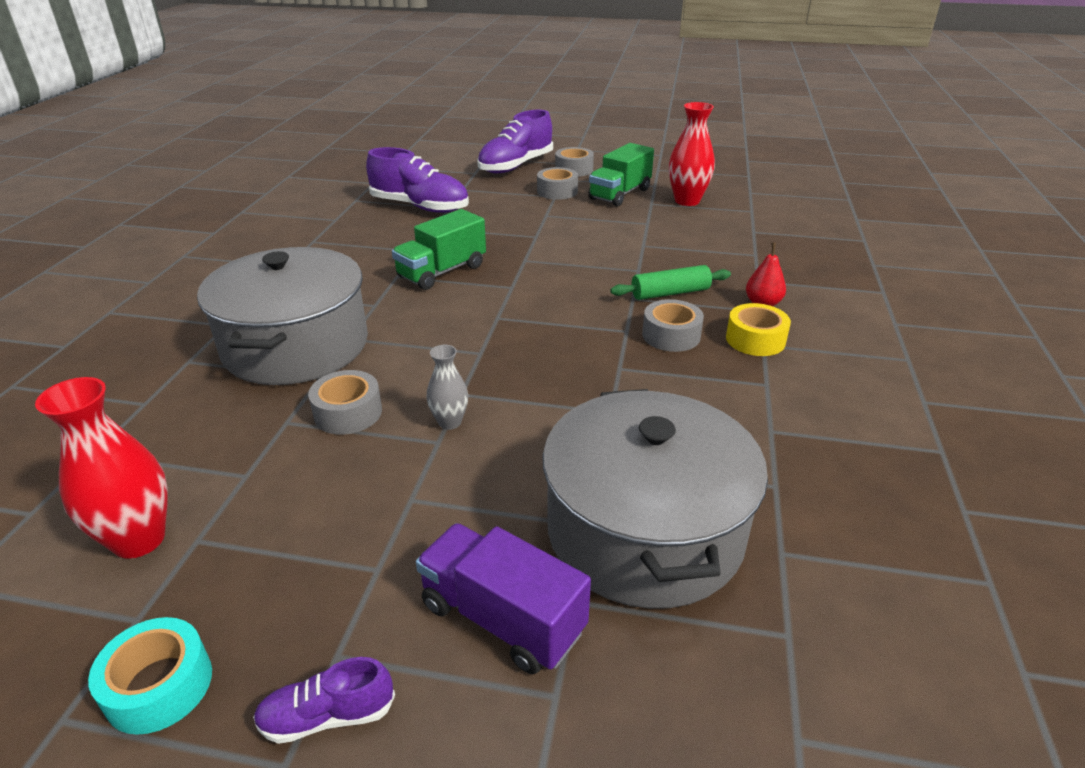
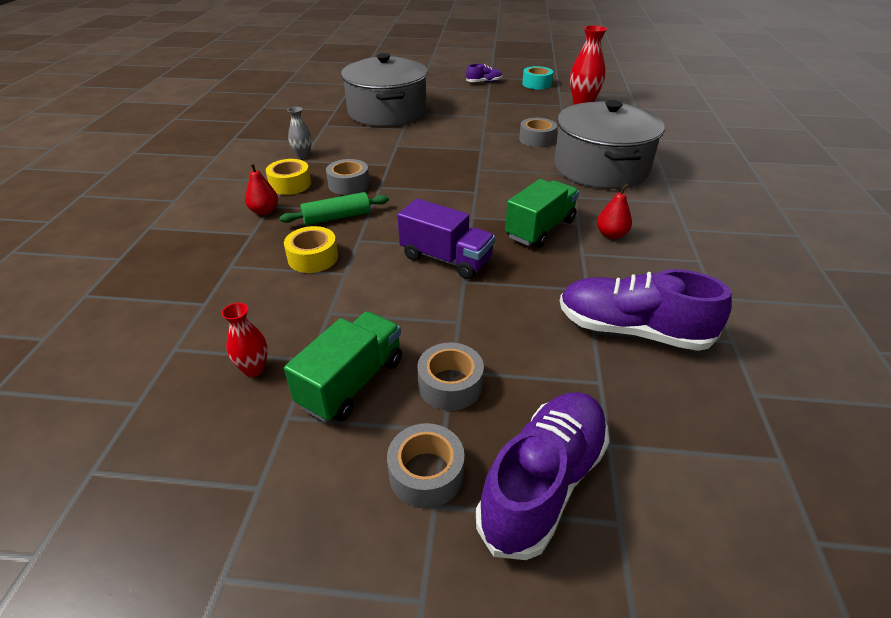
camera: 175 degrees right, 5 degrees up
purple truck [416,523,591,674] -> purple truck moved to [398,198,495,279]
grey vase [427,345,468,430] -> grey vase moved to [287,107,312,159]
red vase [669,102,715,206] -> red vase [222,303,268,377], size x0.56
none -> yellow tape [284,226,338,273]
none -> red pear [597,184,632,239]

